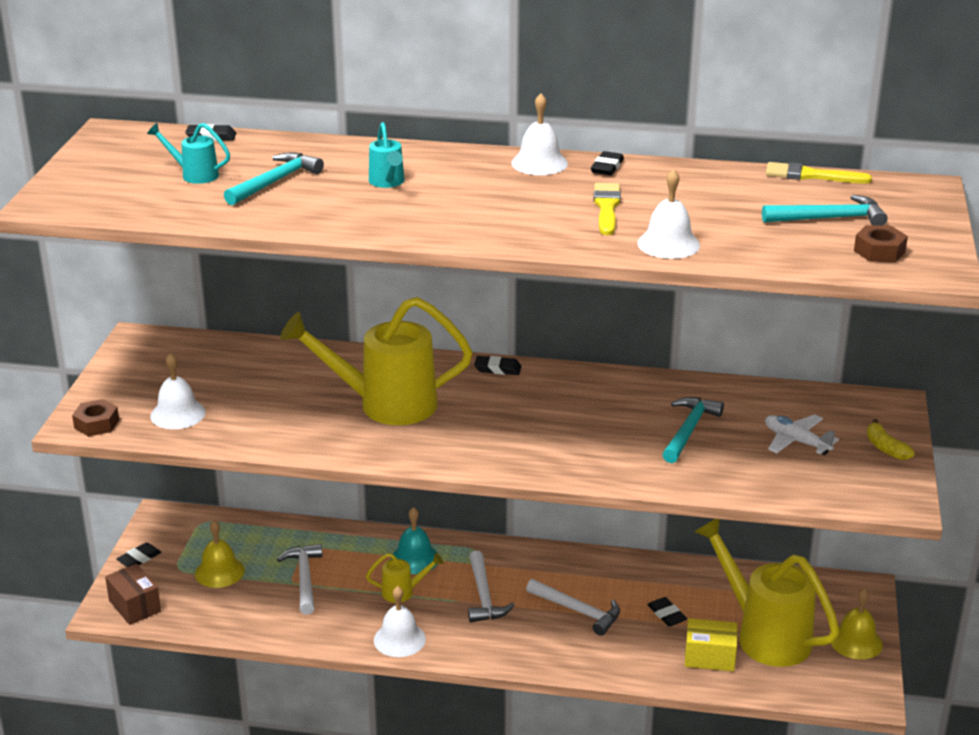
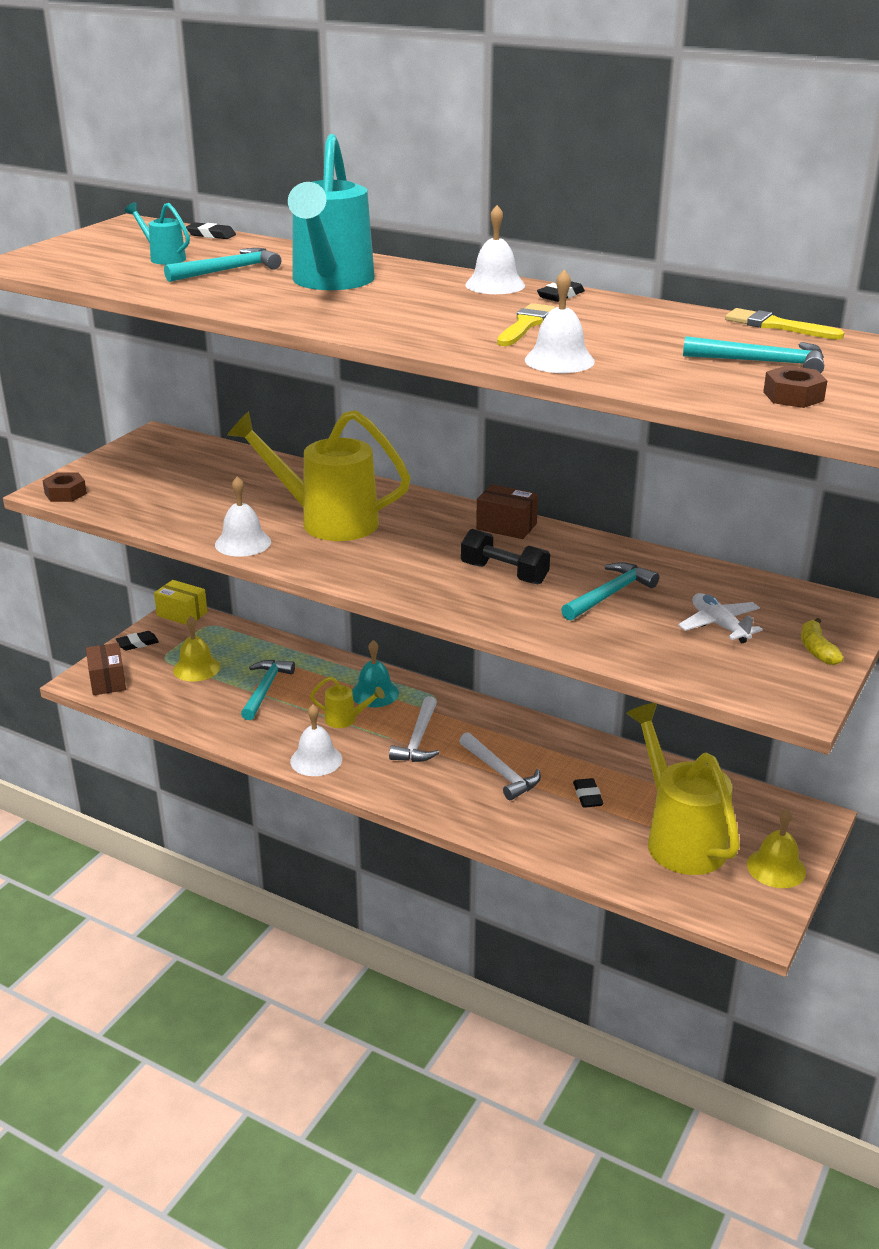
camera: 20 degrees right, 0 degrees up
white bell [150,353,206,429] -> white bell moved to [215,476,271,557]
white hammer [277,544,323,615] -> turquoise hammer [241,660,295,720]
turquoise watering can [369,122,405,188] -> turquoise watering can [288,134,375,290], size x2.24
black eraser [474,356,521,375] -> none
yellow box [685,618,738,671] -> yellow box moved to [154,580,207,625]
none -> black dumbbell [461,529,550,584]
none -> brown box [476,484,538,539]

